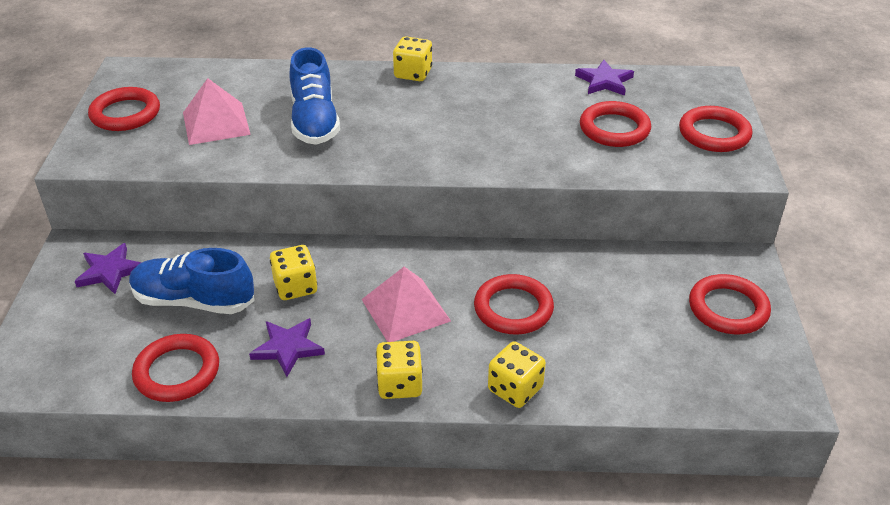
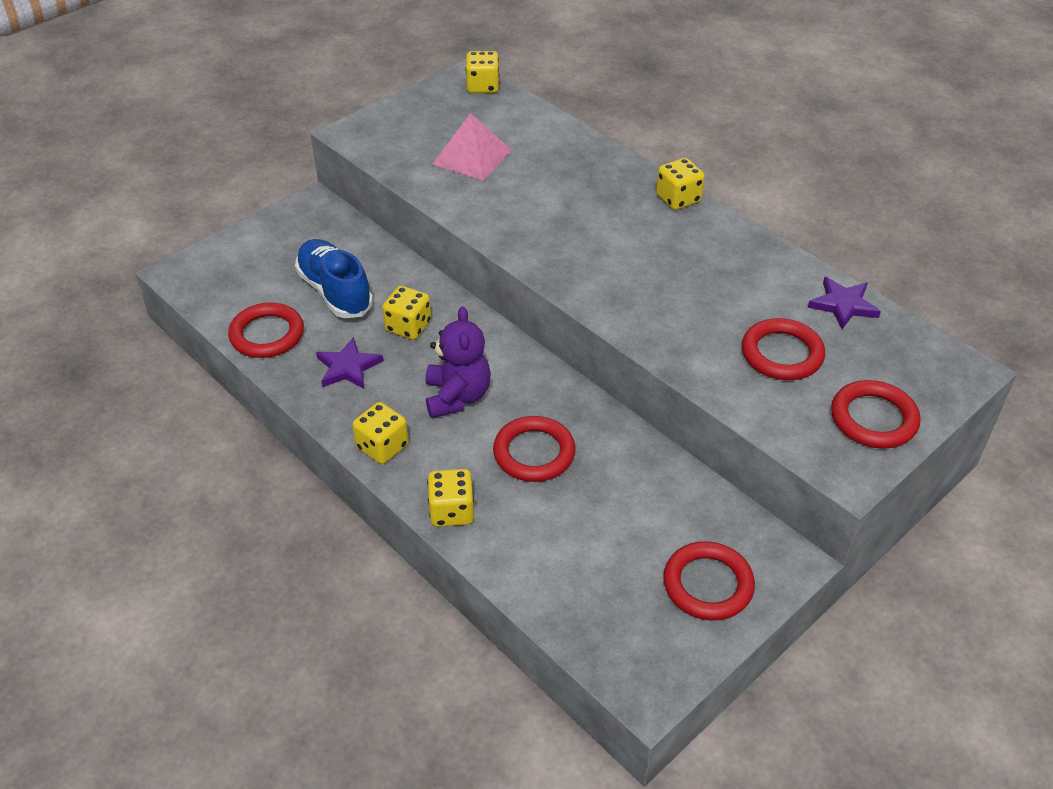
camera: 45 degrees right, 5 degrees up
purple star [74,243,141,294] -> none
red ring [88,87,160,131] -> none
blue shoe [289,47,340,145] -> none
pink pyramid [361,267,451,342] -> purple teddy bear [425,306,491,418]
none -> yellow dice [465,51,499,93]

